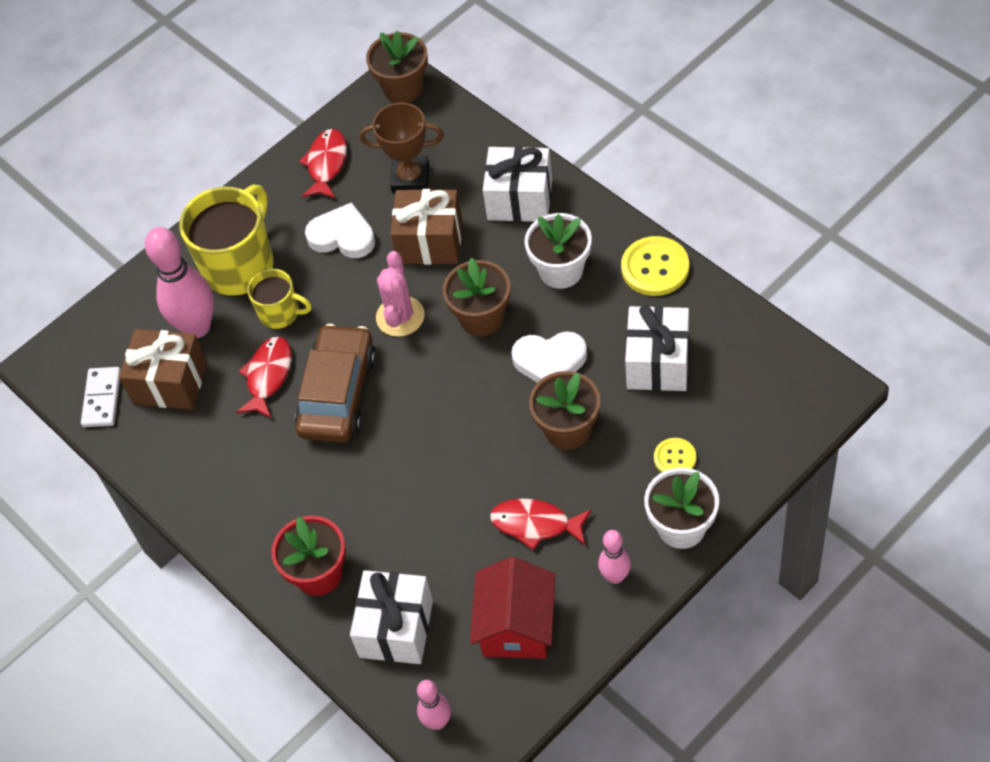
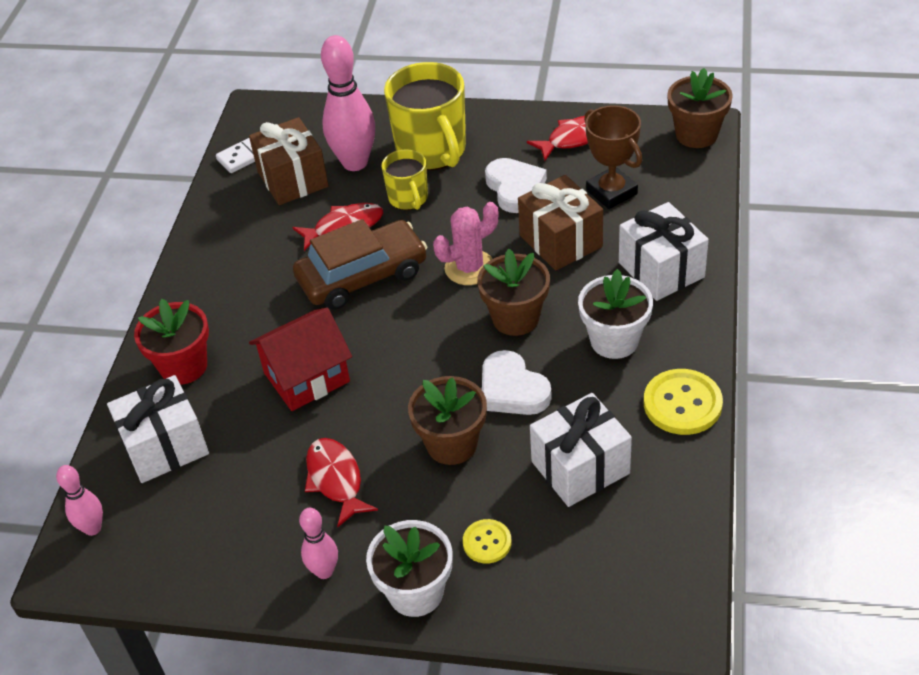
camera: 50 degrees right, 10 degrees down
yellow mug [179,185,274,296] -> yellow mug turned 75 degrees clockwise [384,62,466,171]
red house [470,557,555,658] -> red house moved to [249,308,352,411]

